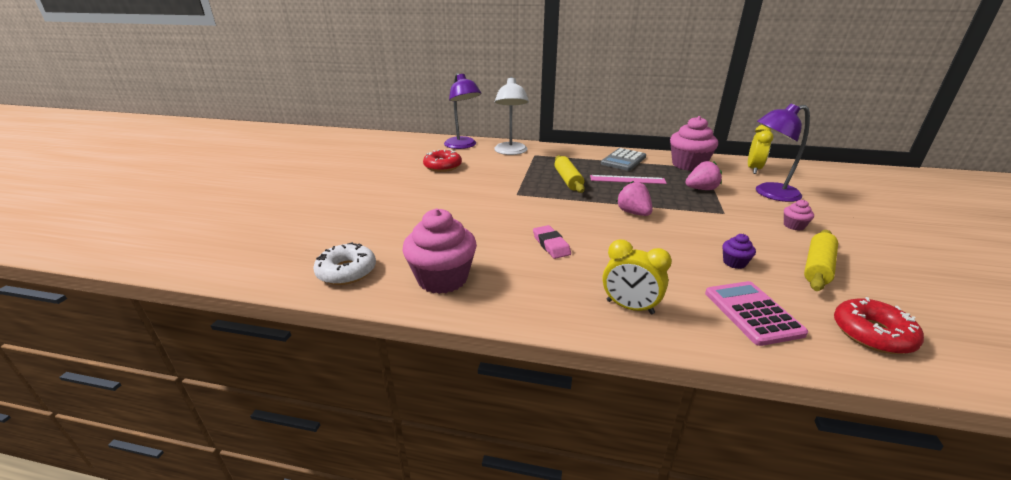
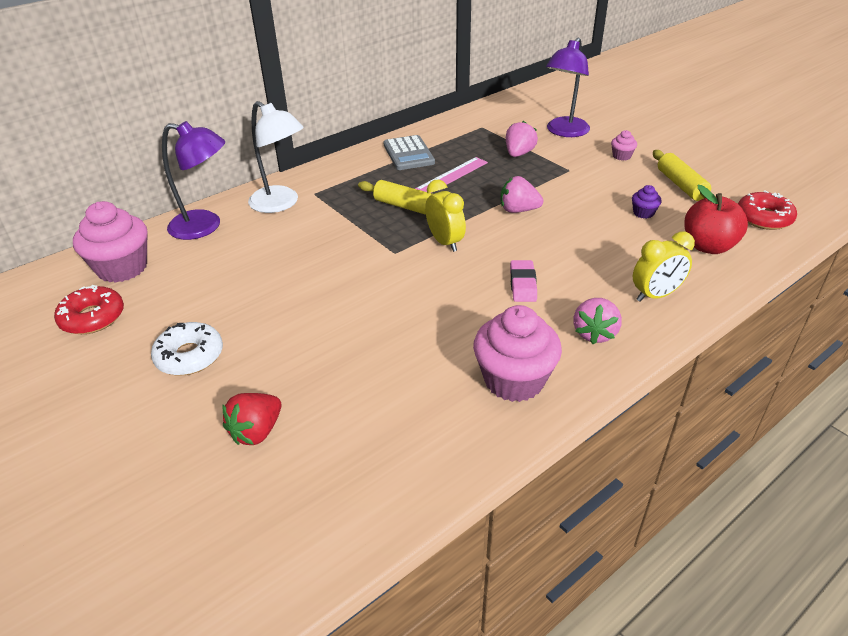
camera: 50 degrees left, 10 degrees up
white donut [313,242,376,285] -> white donut moved to [151,322,223,375]
red donut [423,150,462,172] -> red donut moved to [54,285,124,334]
pink eraser [533,225,571,259] -> pink eraser turned 75 degrees clockwise [510,260,537,302]
pink cupcake [670,116,718,171] -> pink cupcake moved to [73,201,148,283]
pink calculator [705,281,808,346] -> red apple [684,185,748,254]
yellow clock [748,125,774,174] -> yellow clock moved to [425,180,466,252]
none -> red strawberry [223,393,281,445]
none -> pink strawberry [573,298,622,344]

